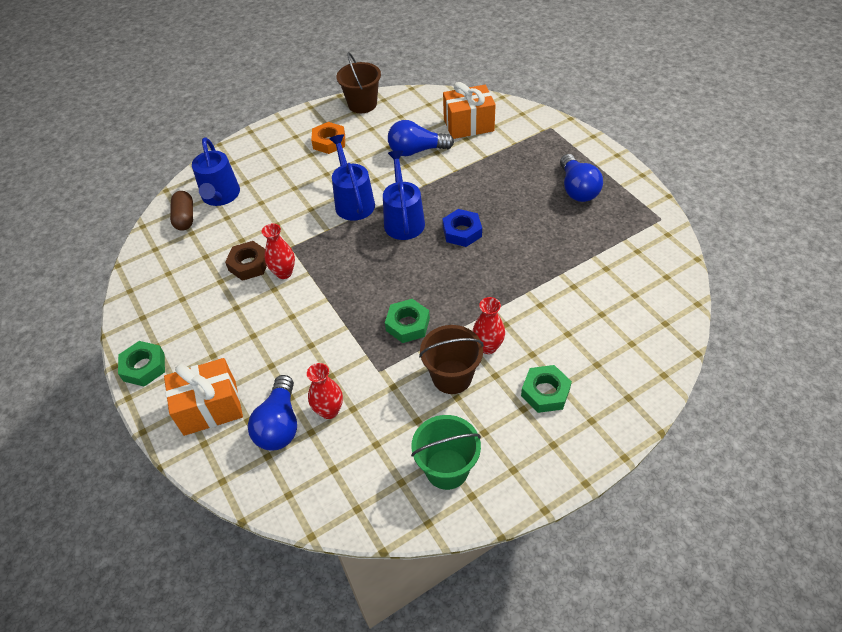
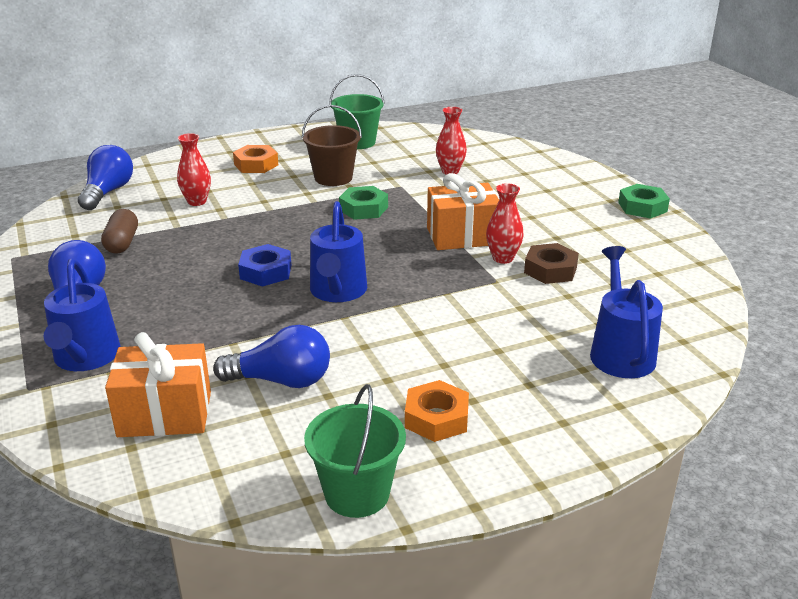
camera: 175 degrees left, 20 degrees down
orange gift [164,358,243,436] -> orange gift moved to [427,173,499,250]
brown capsule [170,191,193,231] -> brown capsule moved to [101,209,138,254]
blue light bulb [248,375,297,450] -> blue light bulb moved to [78,145,133,210]
blue watering can [329,135,375,221] -> blue watering can moved to [44,259,120,371]
brown bucket [336,52,381,113] -> green bucket [304,384,406,518]
red vase [473,297,505,354] -> red vase moved to [177,133,211,206]
green nut [521,365,572,413] -> orange nut [233,145,278,173]

